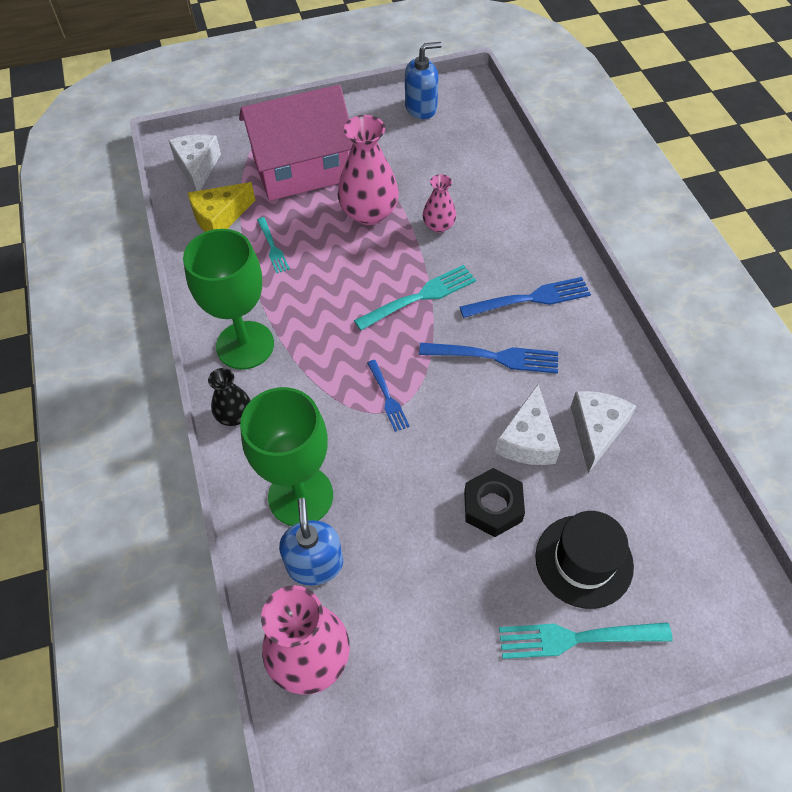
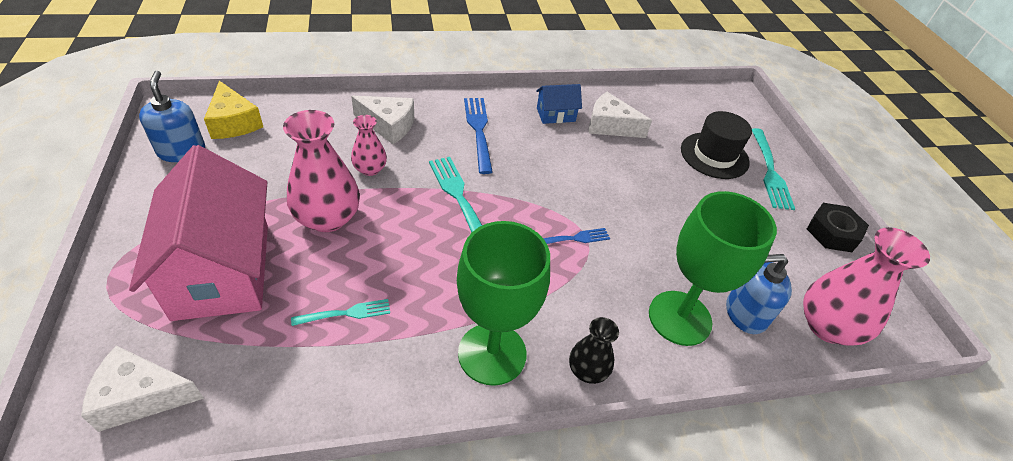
camera: 90 degrees left, 10 degrees down
yellow cheese [188,182,255,232] -> yellow cheese moved to [204,81,263,139]
blue fork [419,343,558,374] -> none
black nut [464,468,525,537] -> black nut moved to [807,203,869,252]
white cheese [495,384,560,465] -> white cheese moved to [351,96,414,144]
none -> blue house [536,84,582,124]

